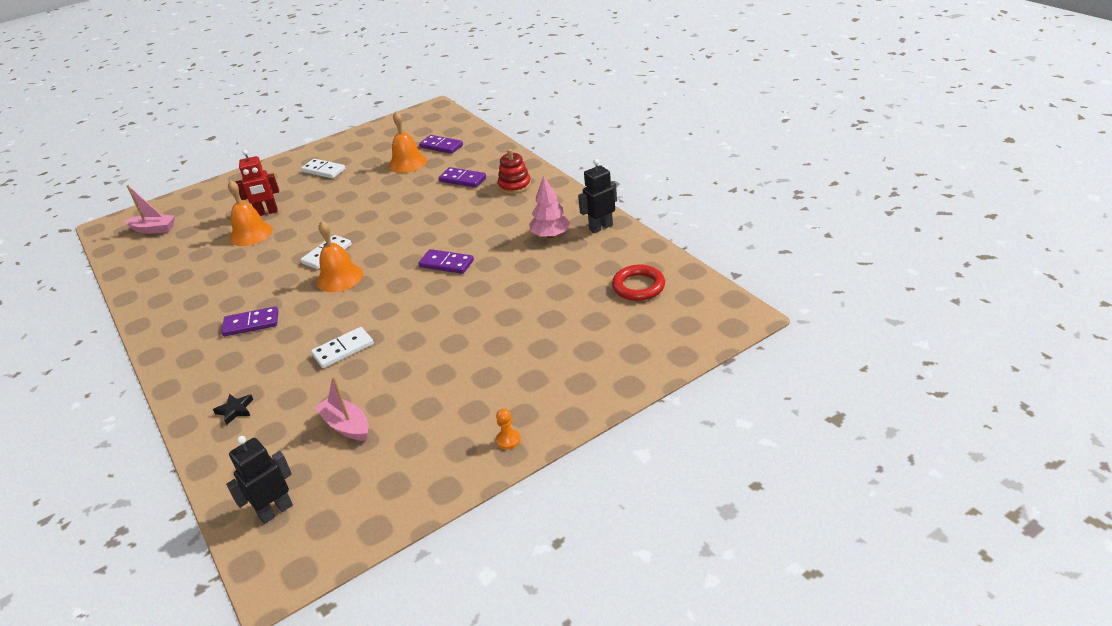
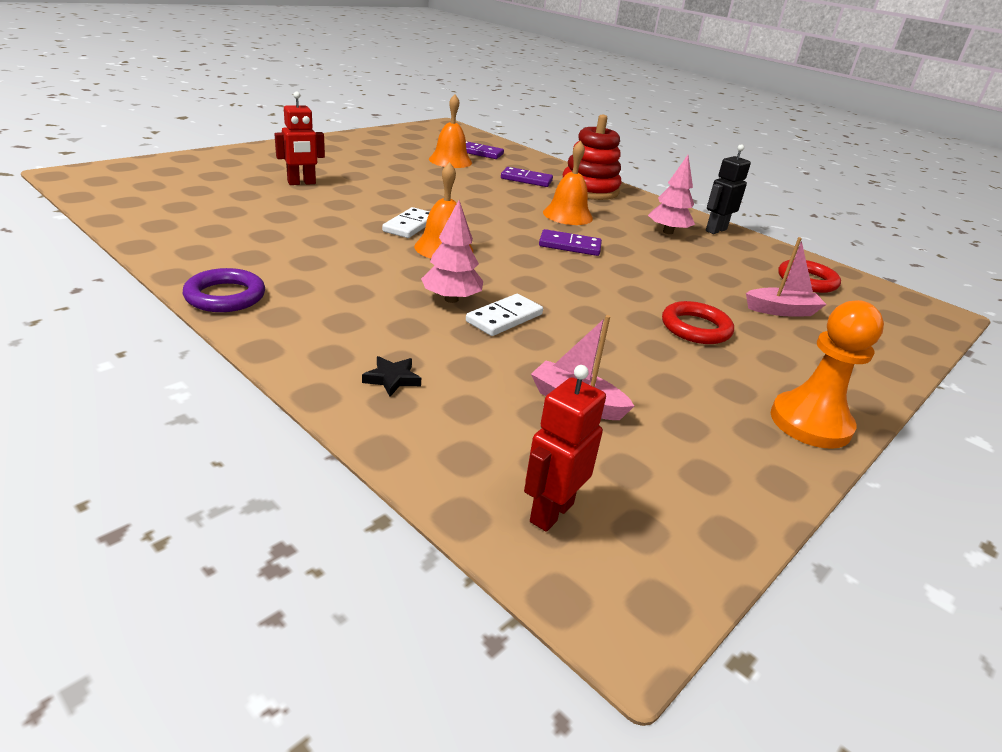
camera: 20 degrees left, 5 degrees down
pink boat [124,185,175,234] -> pink boat moved to [746,237,827,316]
purple domino [221,306,278,336] -> none
black robot [226,436,293,524] -> red robot [524,365,606,532]
orange bell [228,180,273,246] -> orange bell moved to [543,140,593,225]
white domino [301,159,346,178] -> none
orange pawn [496,408,520,450] -> orange pawn [771,300,884,449], size x2.38
red stacking toy [498,149,531,194] -> red stacking toy [563,114,621,200], size x1.62
none -> purple ring [183,268,265,312]
none -> pink tree [421,200,483,303]
none -> red ring [662,301,734,344]

